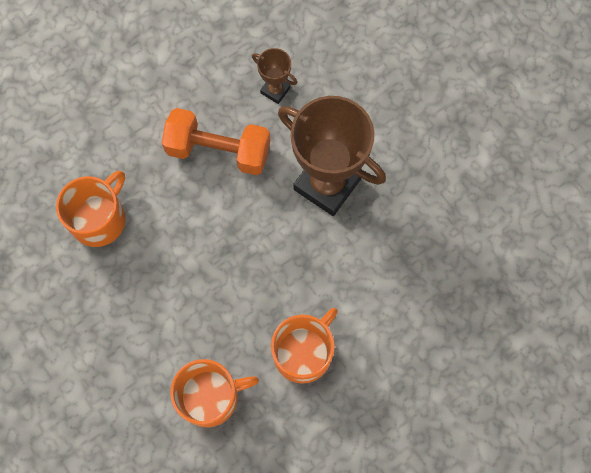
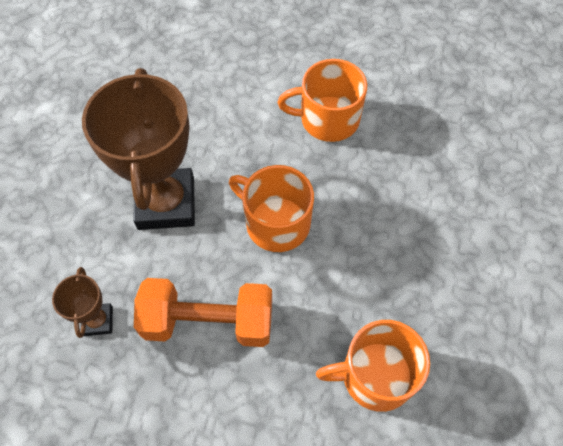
camera: 130 degrees left, 10 degrees down
orange dumbbell [162,108,270,175] -> orange dumbbell turned 60 degrees counterclockwise [134,278,272,347]
orange mug [170,359,259,427] -> orange mug moved to [229,165,314,252]

